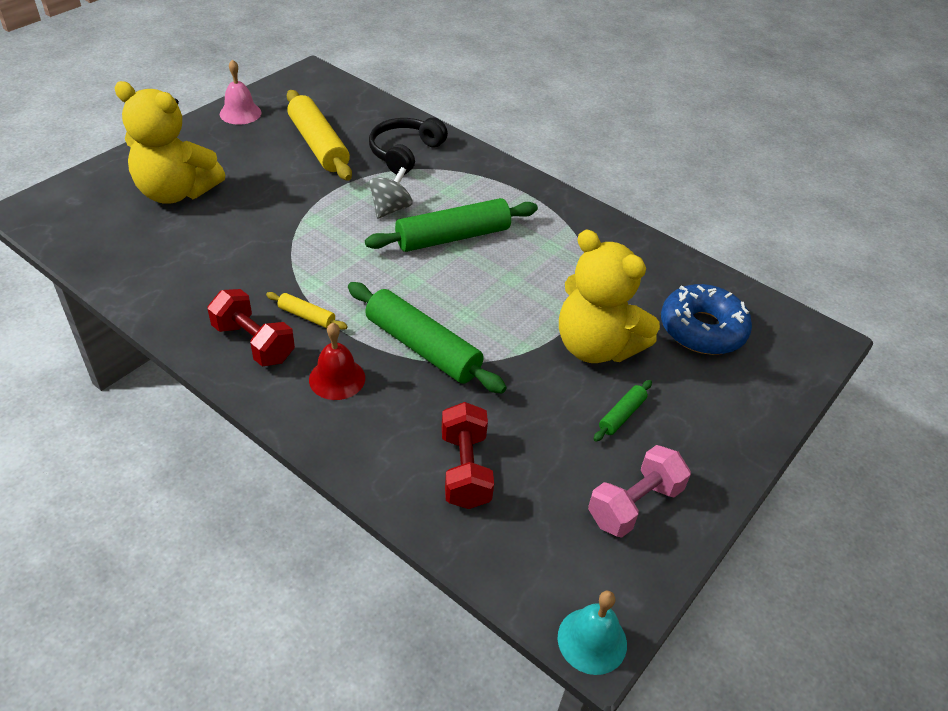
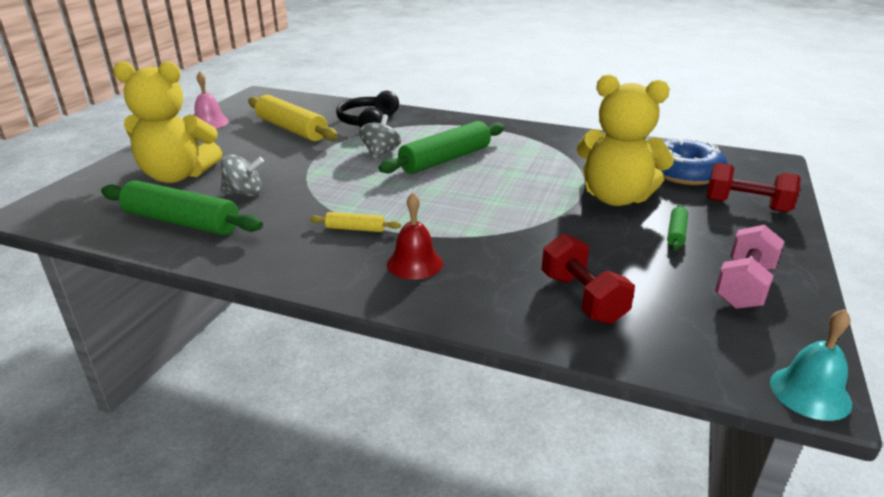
camera: 15 degrees left, 15 degrees down
red dumbbell [207,289,295,366] -> red dumbbell moved to [706,163,801,213]
green rolling pin [348,282,507,394] -> green rolling pin moved to [101,180,263,235]
none -> grey spinning top [221,154,264,196]

